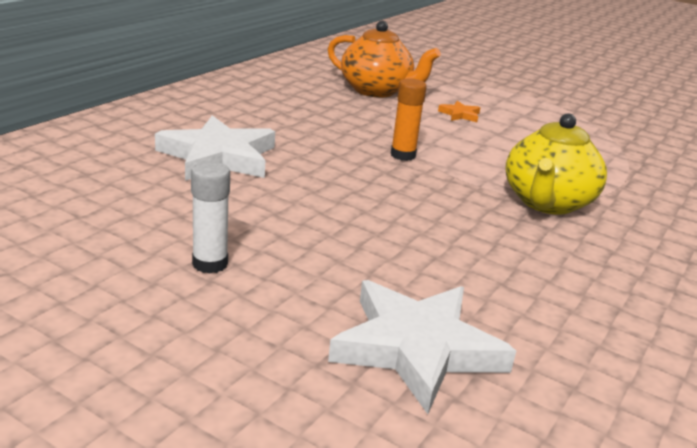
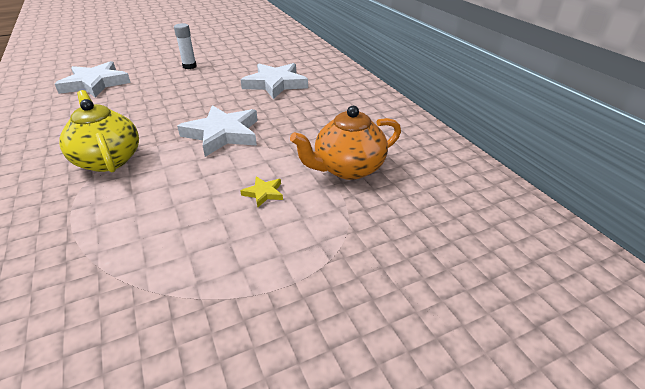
camera: 125 degrees right, 10 degrees up
orange glue stick [391,78,427,161] -> white star [177,105,258,157]
orange star [438,101,480,122] -> yellow star [240,177,283,208]

